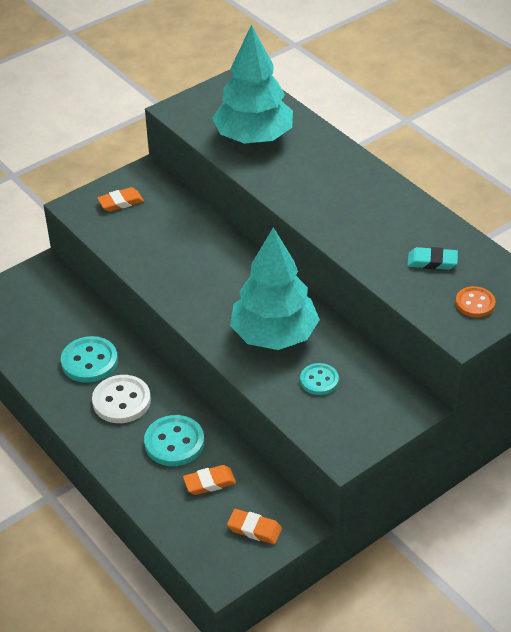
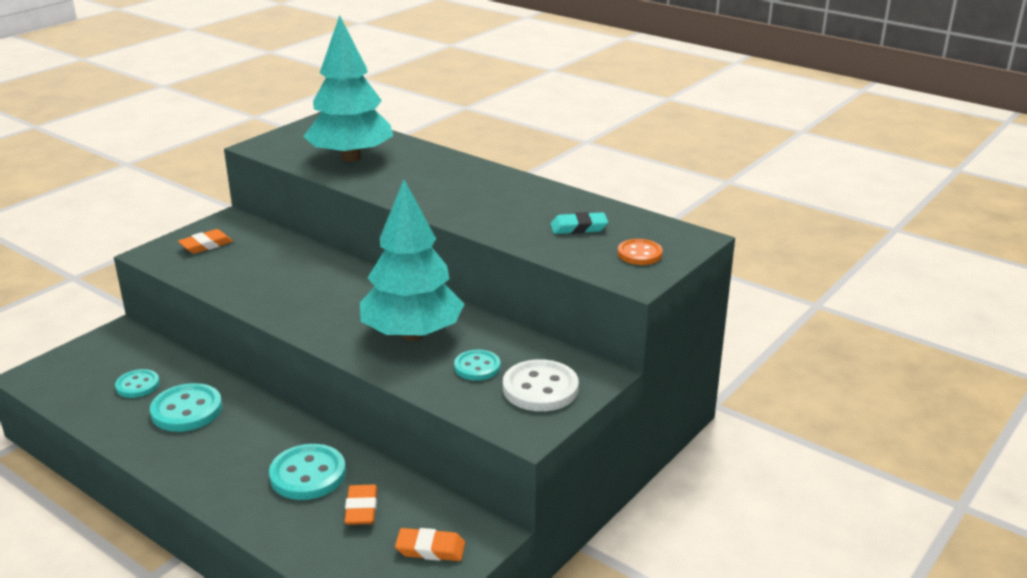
camera: 15 degrees left, 15 degrees down
white button [92,375,151,423] -> white button moved to [503,359,579,411]
orange eraser [183,465,236,495] -> orange eraser turned 60 degrees counterclockwise [344,485,377,525]
none -> turquoise button [115,369,160,398]

